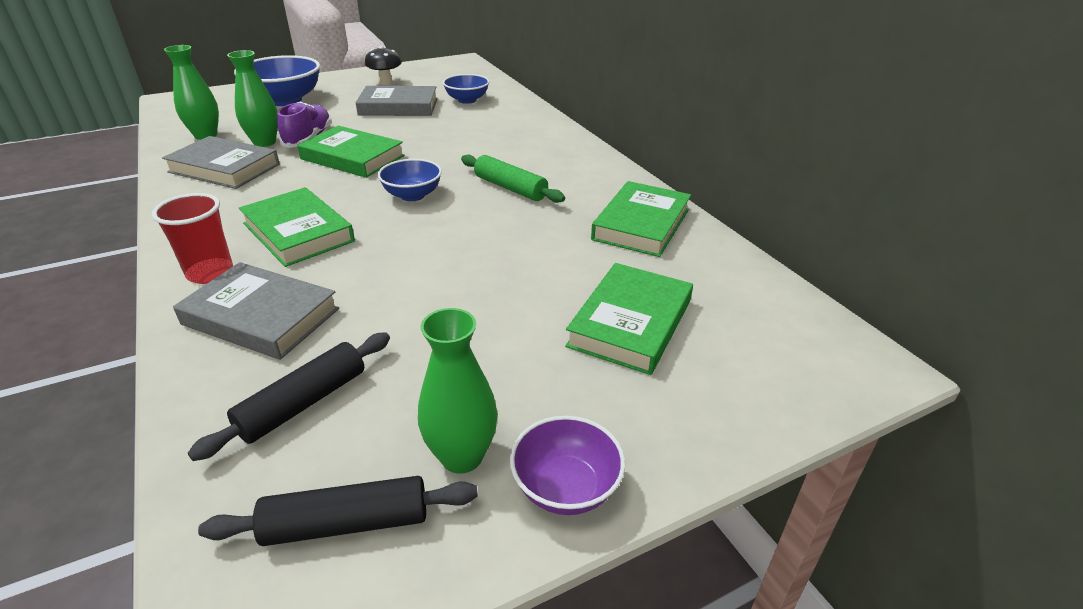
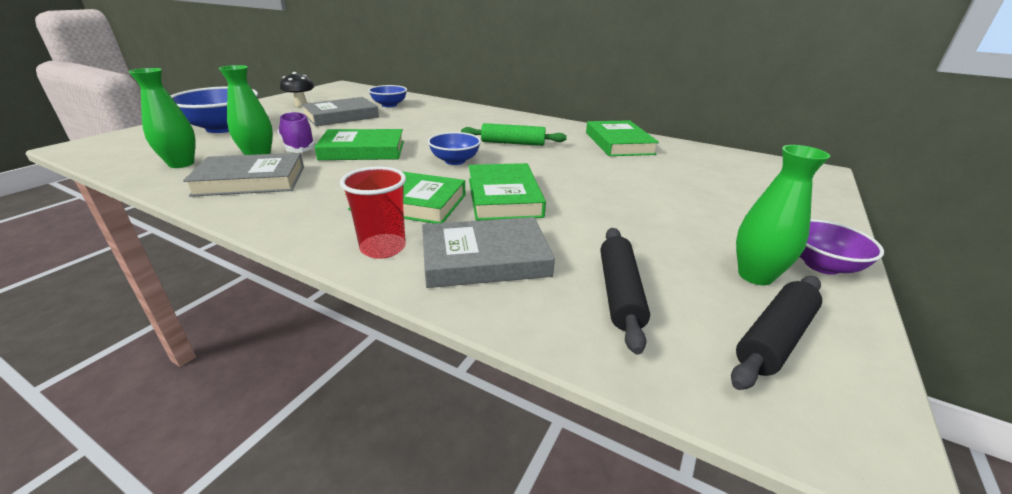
camera: 35 degrees left, 5 degrees down
green book [565,263,693,375] -> green book moved to [469,163,546,221]

